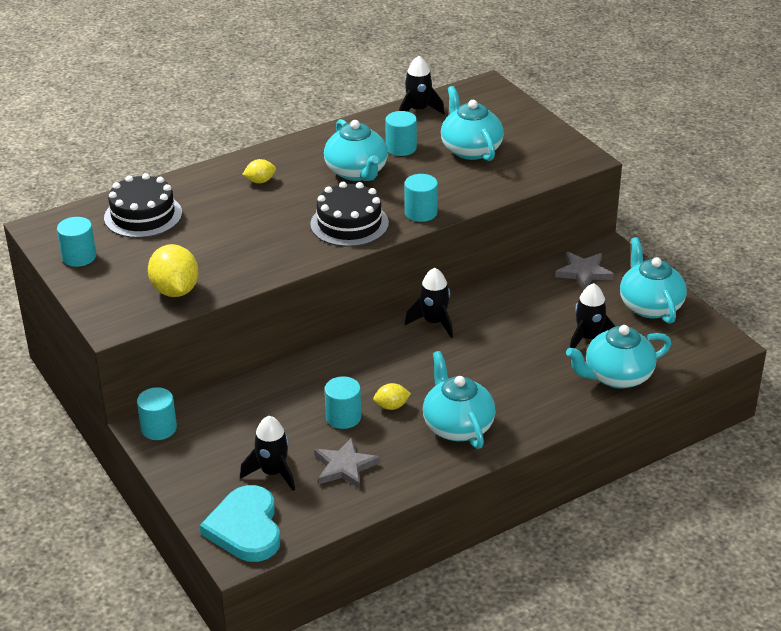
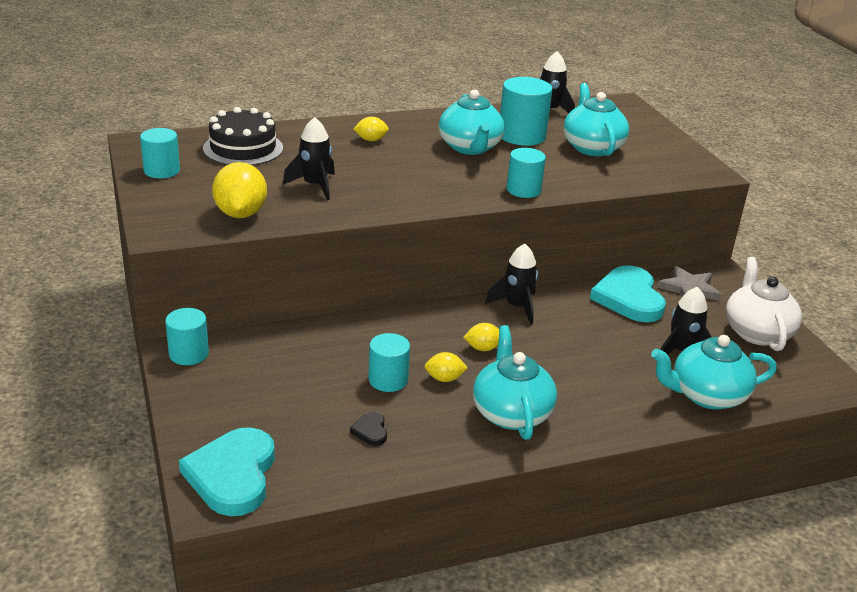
camera: 10 degrees right, 5 degrees down
black rocket [240,416,295,491] -> black rocket moved to [283,117,335,200]
black cake [310,182,389,247] -> none
grey star [314,437,380,489] -> black heart [350,412,387,446]
turquoise cylinder [385,111,417,156] -> turquoise cylinder [500,77,552,146], size x1.53
turquoise teapot [620,237,687,324] -> white teapot [726,257,802,351]
none -> yellow lemon [463,323,499,351]
none -> turquoise heart [590,265,666,322]

